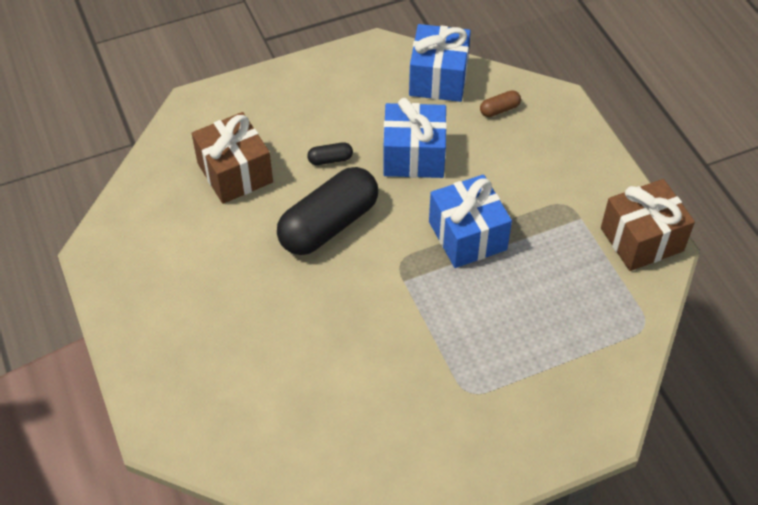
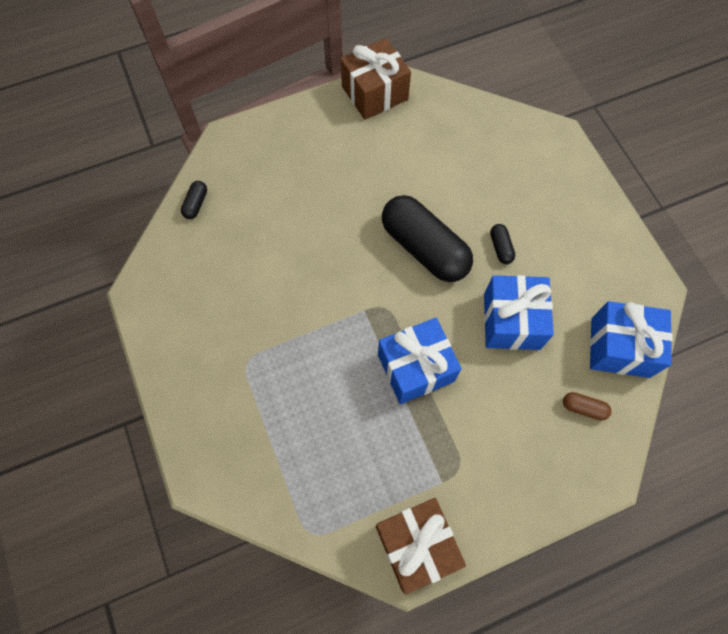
camera: 90 degrees right, 15 degrees up
brown gift [192,112,273,204] -> brown gift moved to [341,38,411,120]
brown capsule [480,90,521,117] -> brown capsule turned 45 degrees counterclockwise [563,392,611,421]
none -> black capsule [181,181,207,219]

